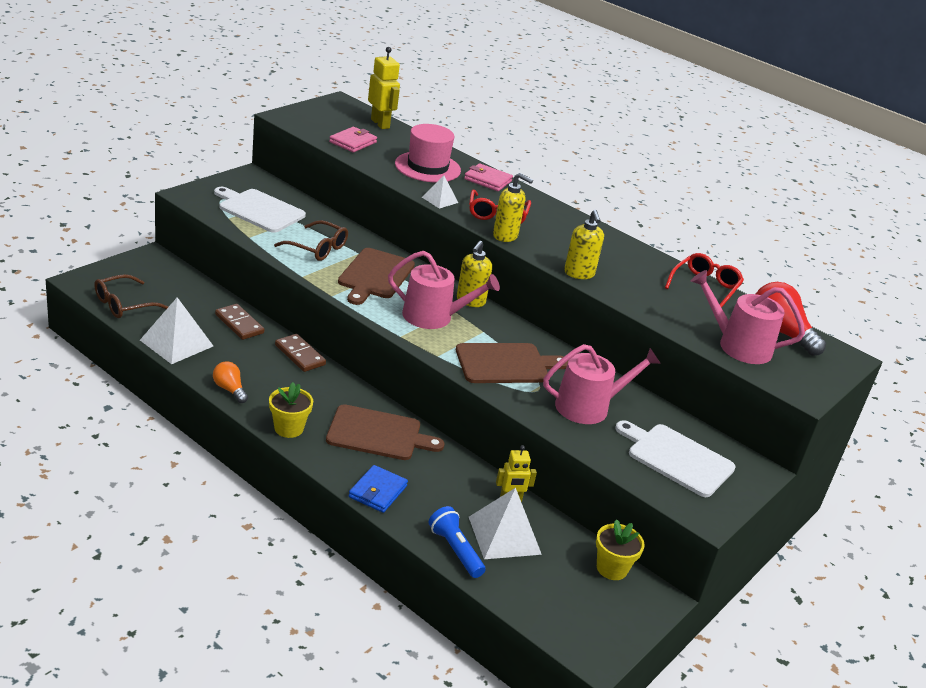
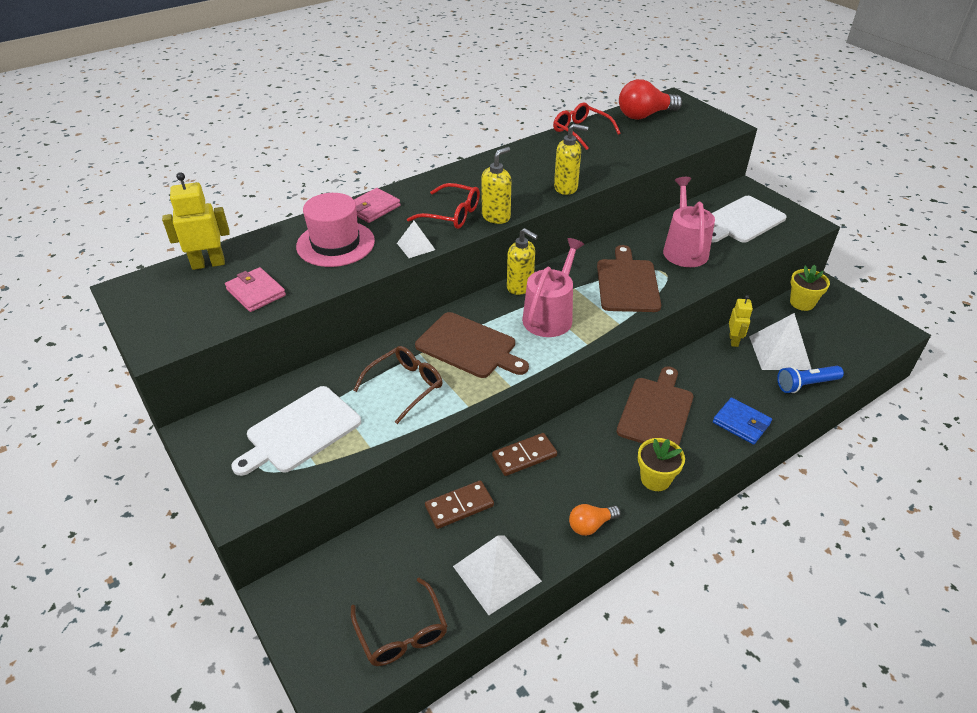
camera: 70 degrees left, 10 degrees up
pink watering can [691,270,805,364] -> none

